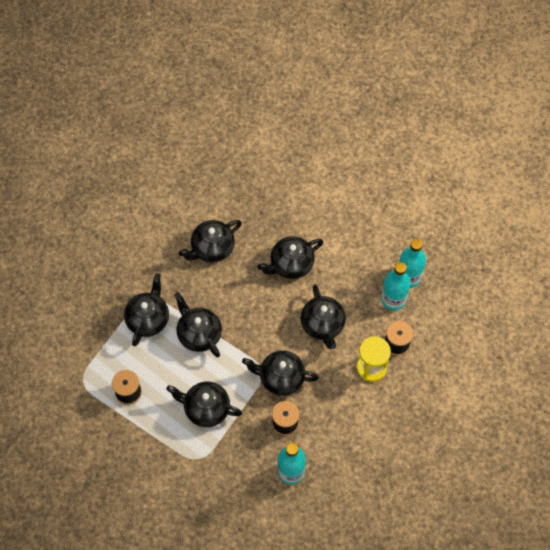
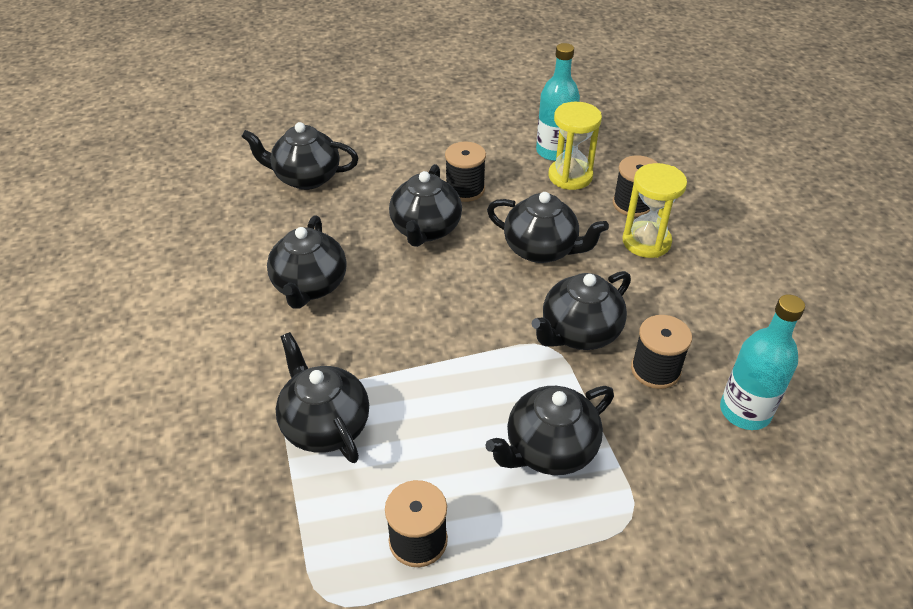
camera: 50 degrees left, 20 degrees down
black teapot [175,292,222,358] -> black teapot moved to [241,122,358,190]
turquoise bottle [381,262,411,310] -> yellow hourglass [548,102,602,190]
none -> black spool [445,142,486,202]

